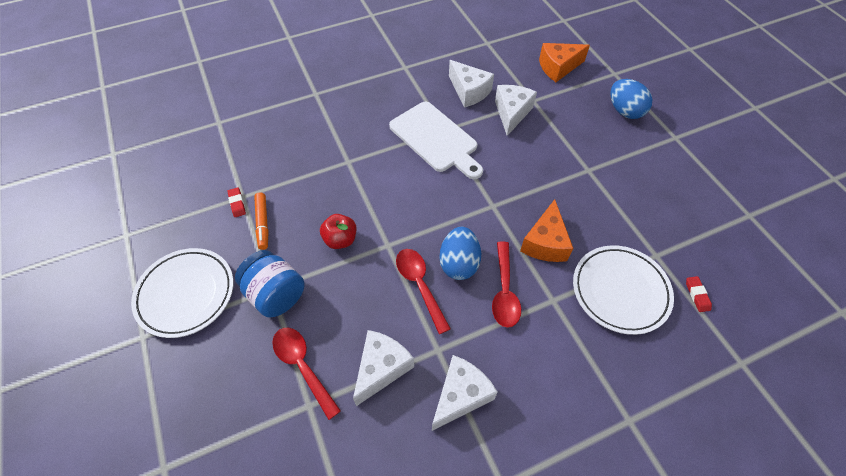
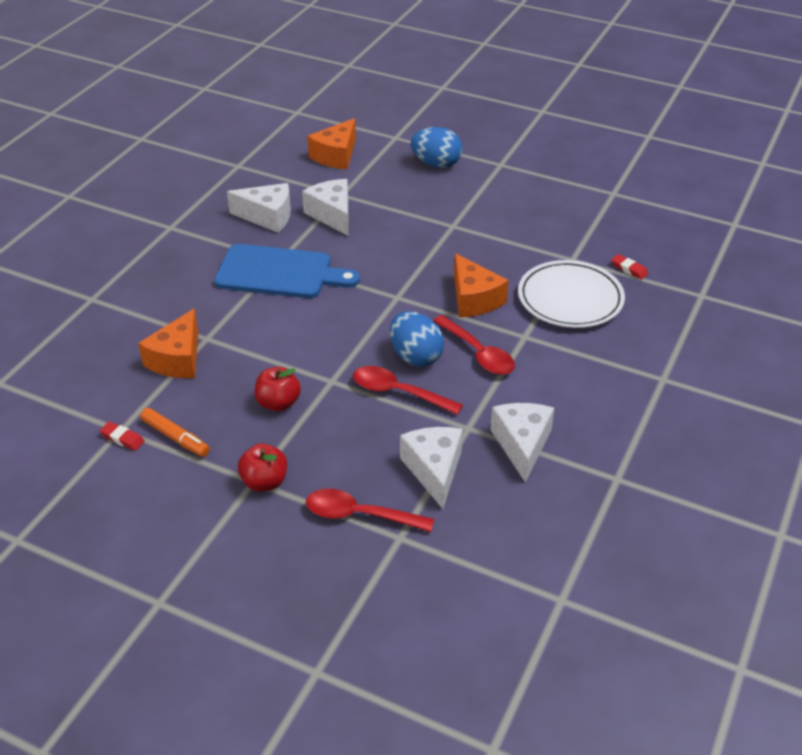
camera: 40 degrees left, 15 degrees down
white plate [131,248,234,338] -> none
blue jar [235,250,305,317] -> red apple [238,444,287,492]
white cutting board [389,102,483,179] -> blue cutting board [214,244,360,298]
none -> orange cheese [138,309,198,378]

